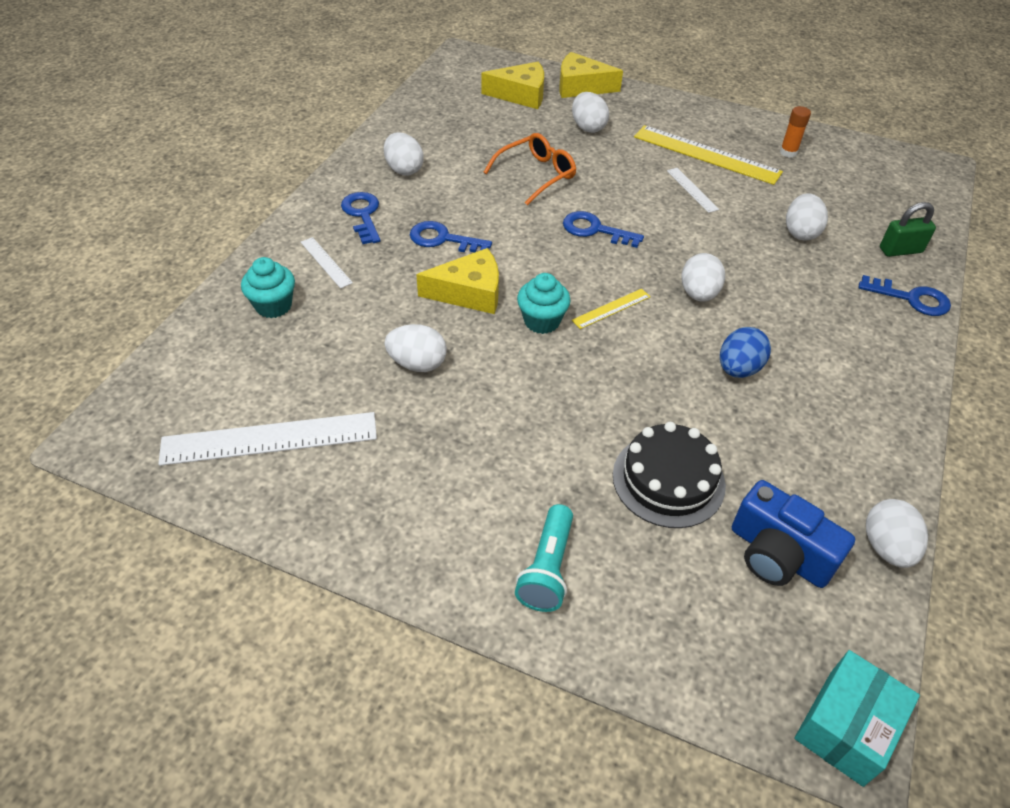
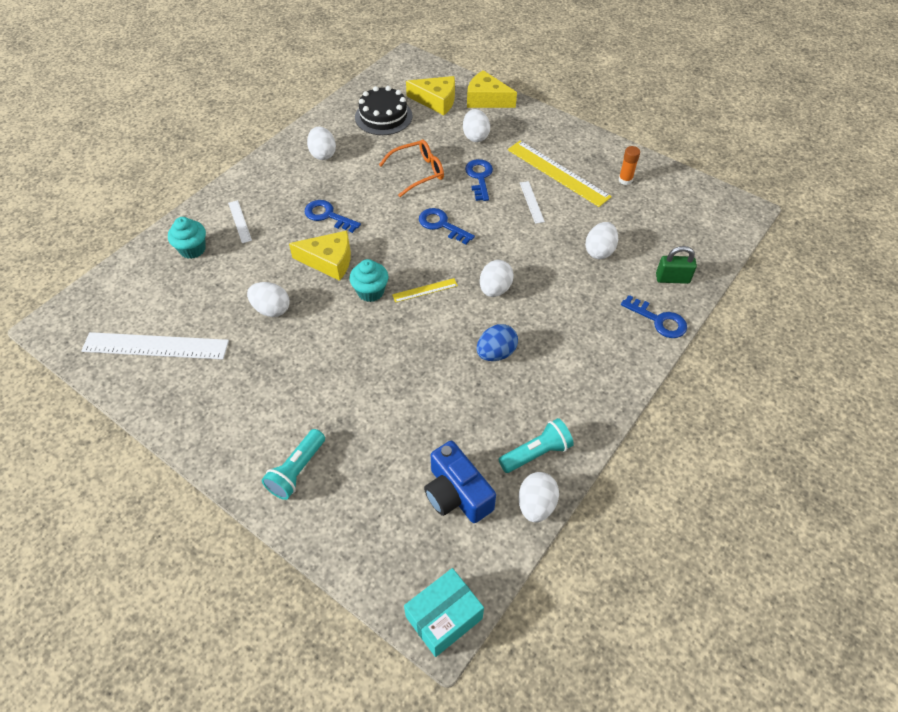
camera: 15 degrees right, 5 degrees up
blue key [341,192,380,244] -> blue key moved to [465,159,493,201]
black cake [613,422,726,528] -> black cake moved to [355,86,413,135]
none -> turquoise flashlight [498,418,574,473]

